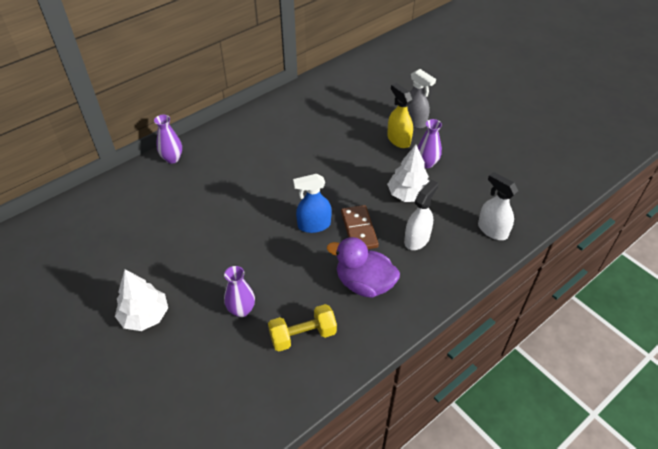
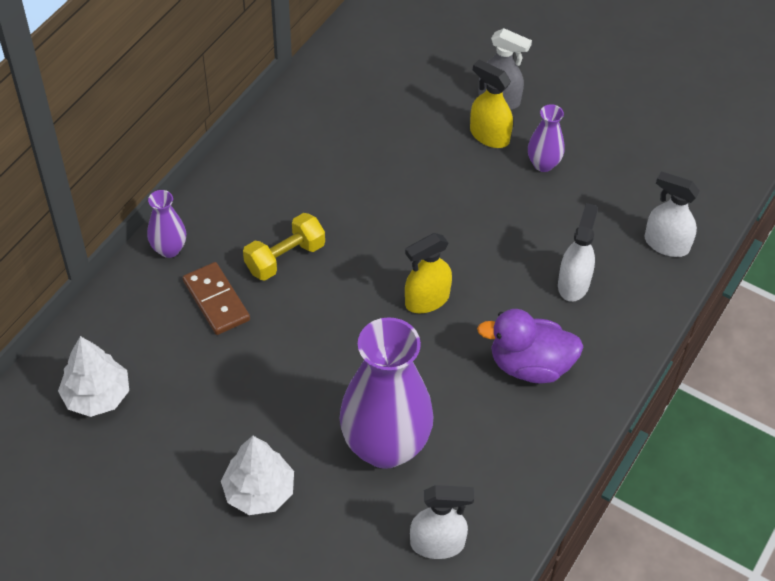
camera: 20 degrees left, 5 degrees up
purple vase [224,266,255,317] -> purple vase [339,317,434,469], size x2.16
yellow dumbbell [268,304,337,351] -> yellow dumbbell moved to [243,213,325,280]
blue spray bottle [293,174,331,233] -> yellow spray bottle [405,233,452,313]
brown domino [341,205,379,249] -> brown domino moved to [183,262,250,335]
white tree [387,145,429,202] -> white tree moved to [58,336,129,417]
none -> white spray bottle [410,485,474,559]

